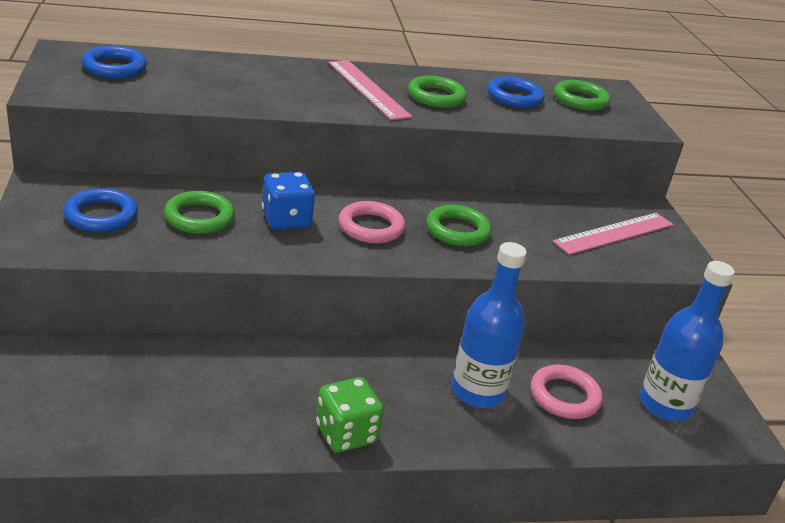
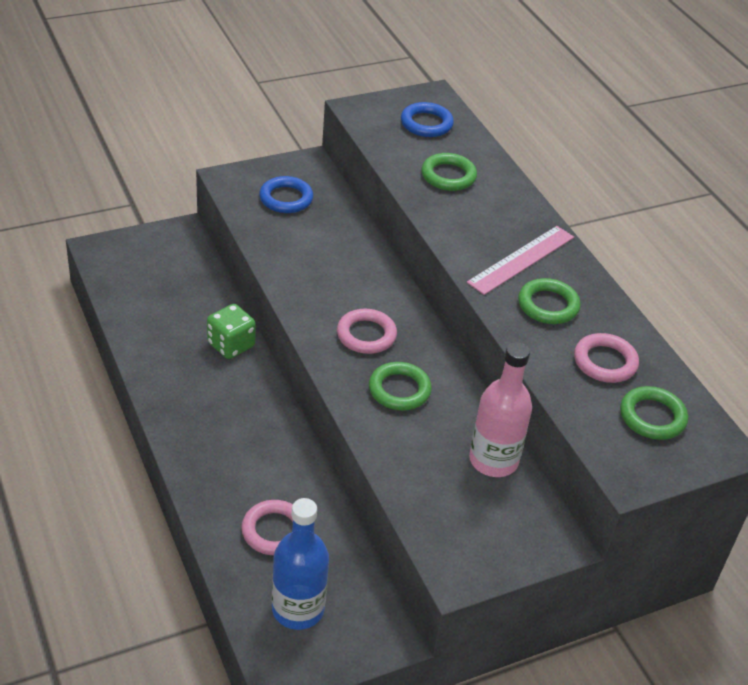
camera: 75 degrees right, 10 degrees up
green ring [164,191,235,234] -> green ring moved to [421,153,477,191]
blue dice [262,172,315,230] -> none
green dice [316,377,384,453] -> green dice moved to [207,304,256,359]
blue bottle [451,242,527,408] -> none
blue ring [487,77,544,108] -> pink ring [574,333,639,383]
pink ruler [553,213,674,255] -> none
none -> pink bottle [469,342,532,477]

